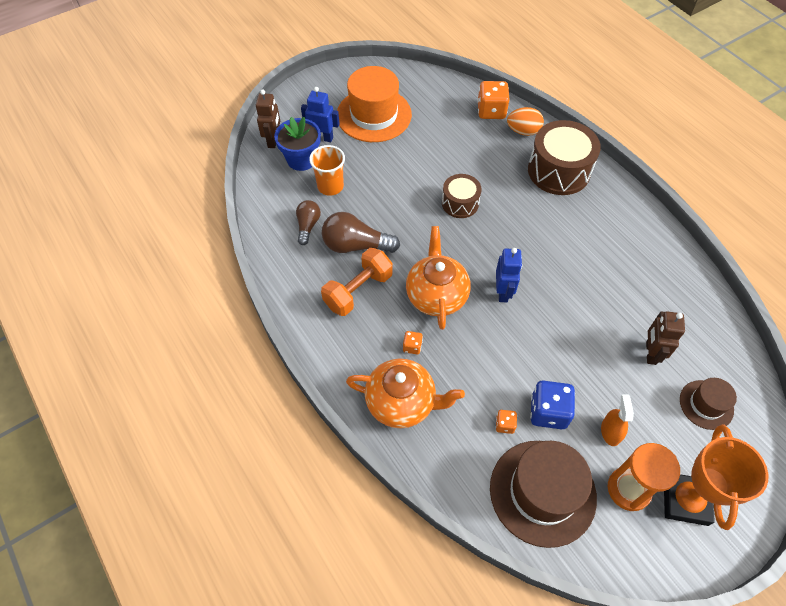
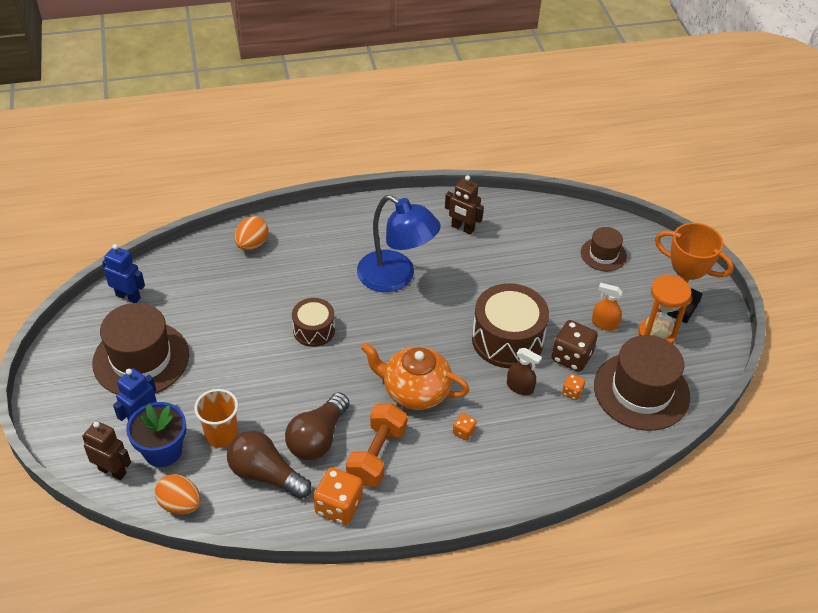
camera: 70 degrees left, 10 degrees down
brown light bulb [296,200,321,245] -> brown light bulb [227,431,312,499], size x1.63
orange dumbbell [321,248,393,316] -> orange dumbbell turned 45 degrees clockwise [346,404,407,487]
orange hat [337,66,412,142] -> brown hat [92,303,189,394]
orange teapot [346,358,465,428] -> none
orange dice [477,81,510,119] -> orange dice moved to [314,467,363,525]
blue robot [496,248,522,302] -> blue robot moved to [102,244,145,303]
brown drum [528,120,601,195] -> brown drum moved to [472,283,549,368]
blue dice [530,380,575,429] -> brown dice [551,320,598,372]
brown robot [646,311,685,365] -> brown robot moved to [445,175,484,235]
none -> orange egg [155,474,201,514]
none -> blue lamp [357,195,441,292]
none -> brown spray bottle [507,348,542,395]

